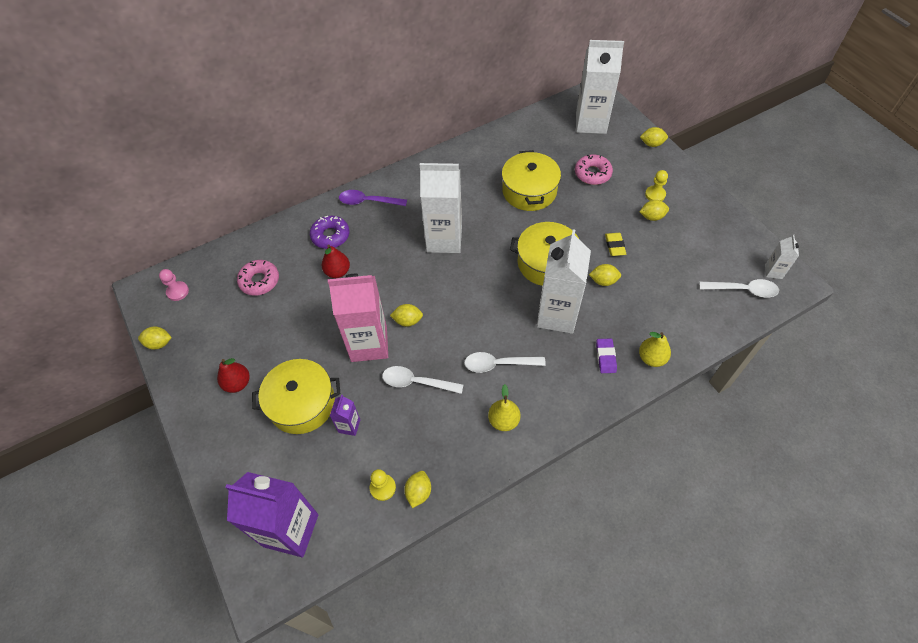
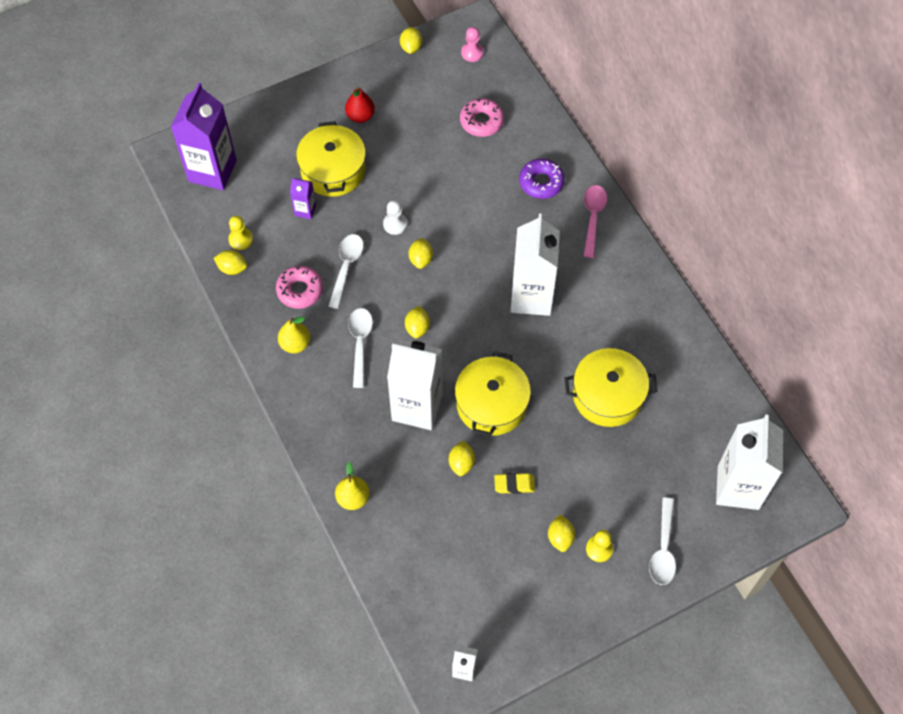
camera: 90 degrees right, 5 degrees up
red pear [322,244,350,278] -> none
pink carton [328,274,388,362] -> white pawn [383,200,407,235]
purple spoon [339,190,407,206] -> pink spoon [584,185,607,258]
pink donut [575,154,613,185] -> pink donut moved to [276,266,323,309]
purple eraser [596,338,617,373] -> none
yellow lemon [640,127,668,147] -> yellow lemon moved to [405,306,430,338]
white spoon [699,279,779,297] -> white spoon moved to [649,498,676,585]

